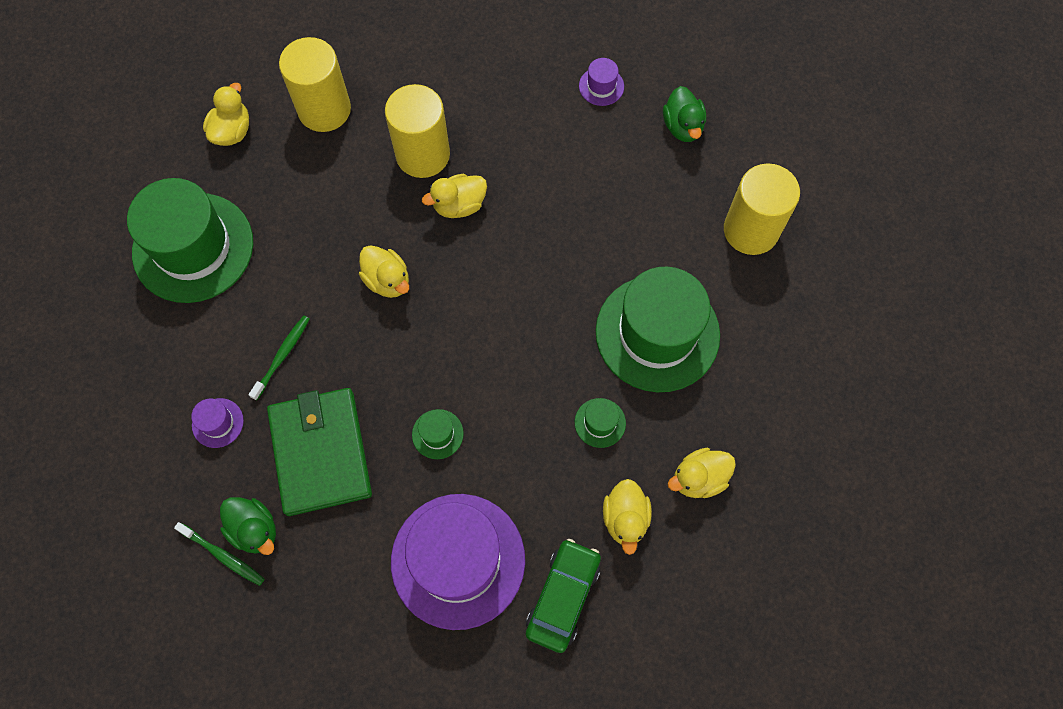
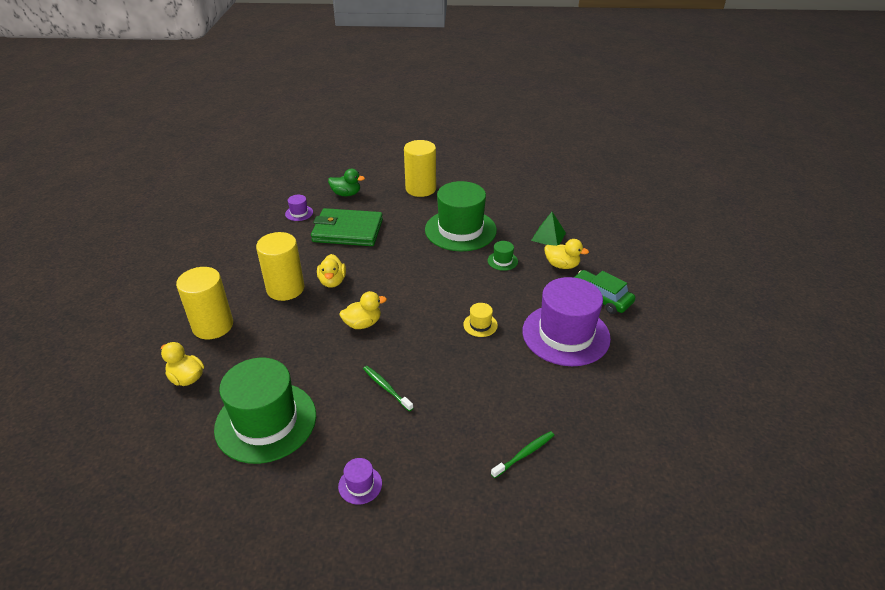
camera: 70 degrees left, 30 degrees down
purple hat [191,398,244,448] -> purple hat moved to [338,458,382,504]
green duck [220,497,276,555] -> none
green wallet [267,388,372,516] -> green wallet moved to [311,208,383,246]
green hat [412,409,464,459] -> yellow hat [463,303,498,337]
yellow duck [668,448,736,498] -> green pyramid [531,212,566,246]

